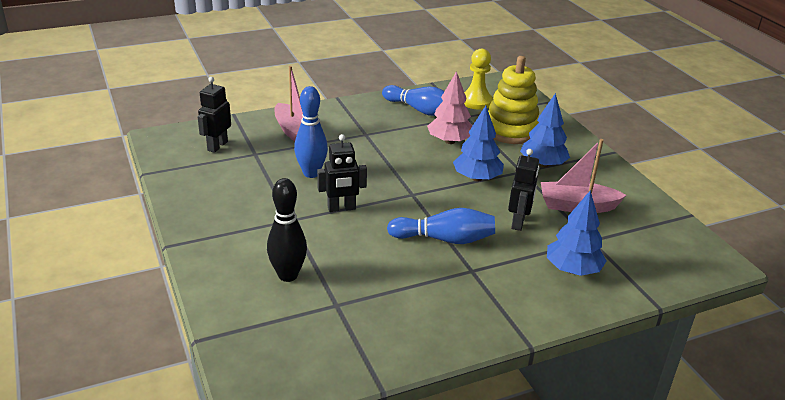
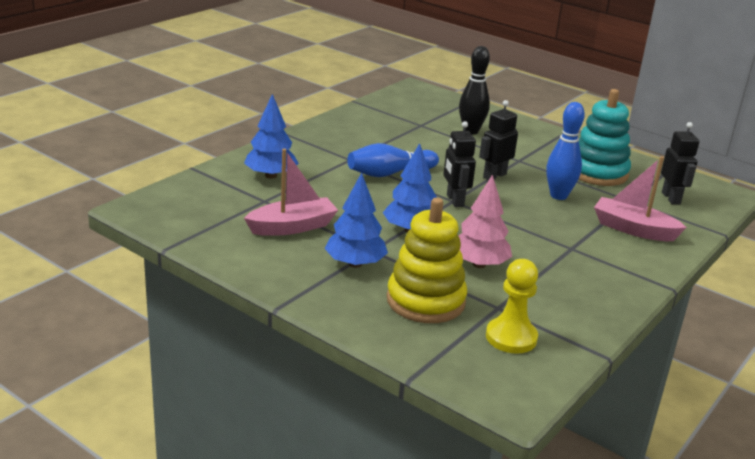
camera: 150 degrees right, 5 degrees down
blue bowling pin [382,85,444,116] -> none
black robot [508,149,539,231] -> black robot moved to [443,121,476,207]
none -> turquoise stacking toy [579,89,631,186]

